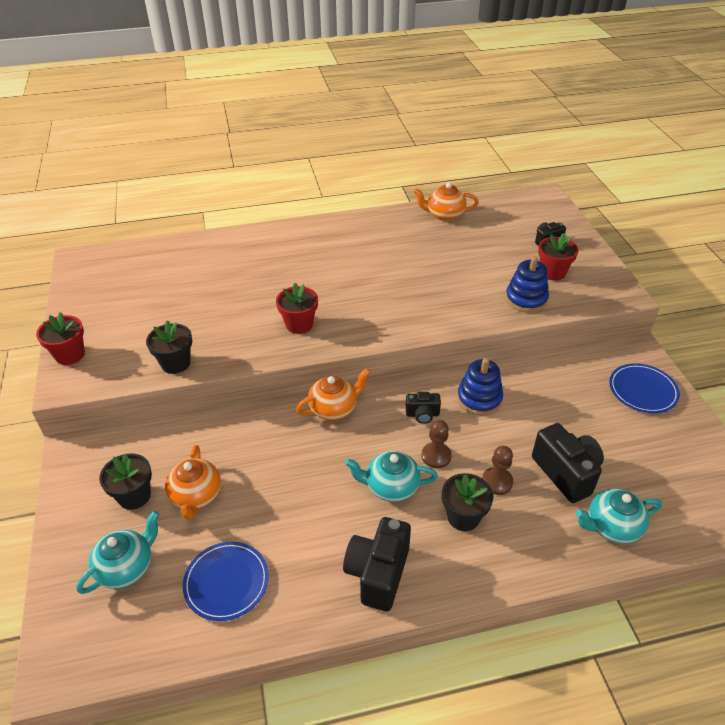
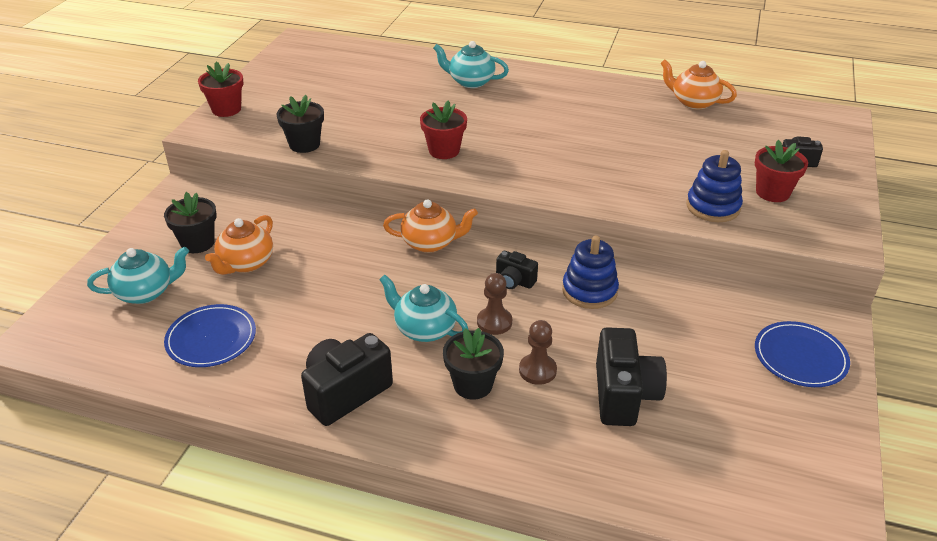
camera: 30 degrees right, 5 degrees down
turquoise teapot [576,489,662,544] -> turquoise teapot moved to [433,41,509,88]

